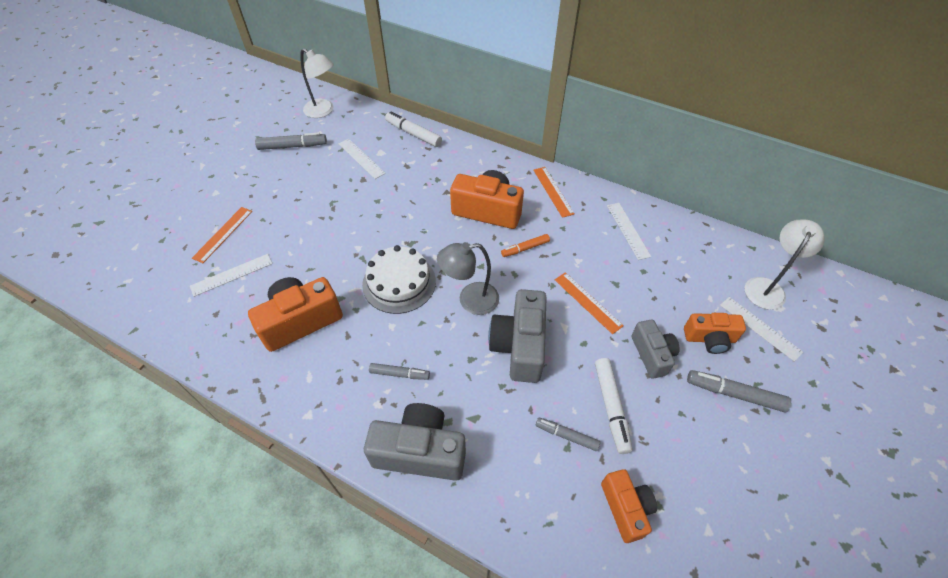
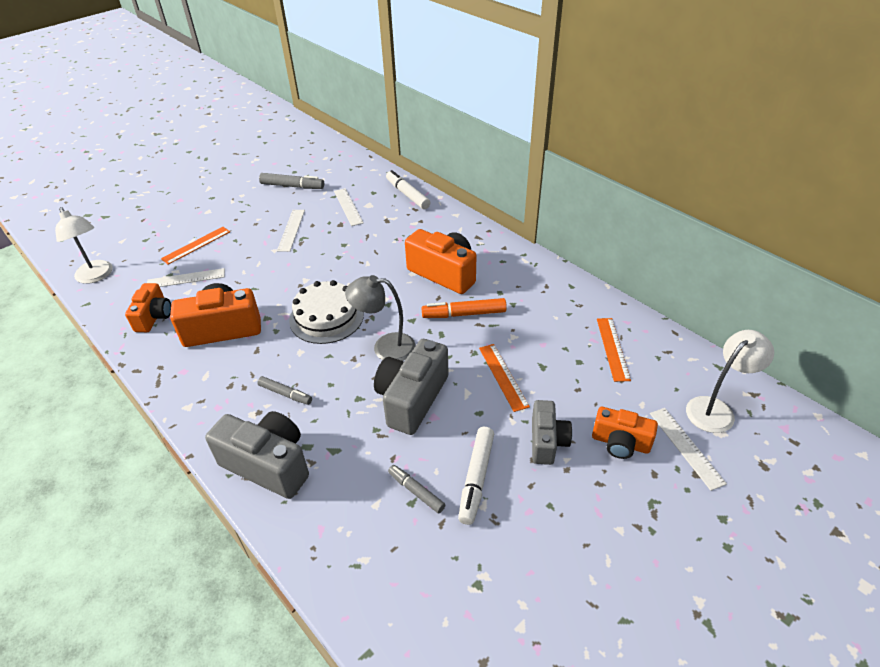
camera: 20 degrees right, 10 degrees down
white lamp [300,49,334,118] -> white lamp moved to [55,207,113,284]
orange marker [501,234,550,257] -> orange marker [422,298,507,318], size x1.54
orange ruler [533,167,574,218] -> orange ruler moved to [597,318,631,382]
orange camera [601,469,657,543] -> orange camera moved to [125,283,171,332]
white ruler [607,203,651,260] -> white ruler moved to [277,210,305,252]
grey marker [687,370,791,412] -> none

